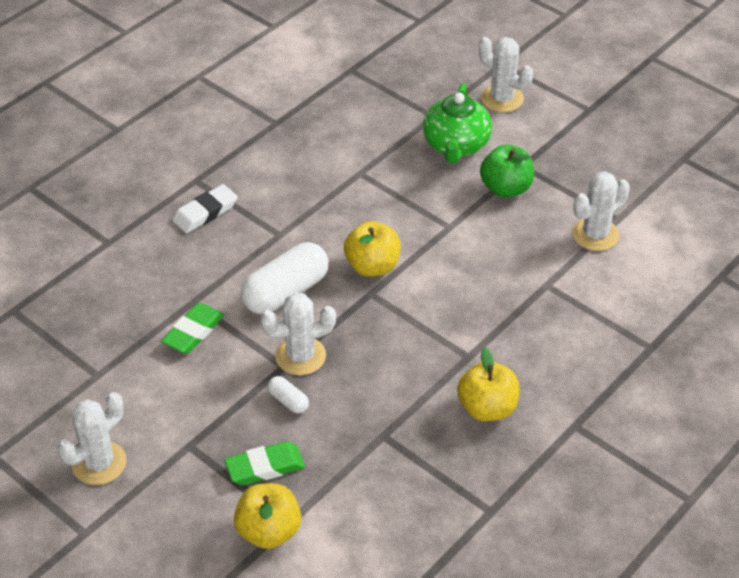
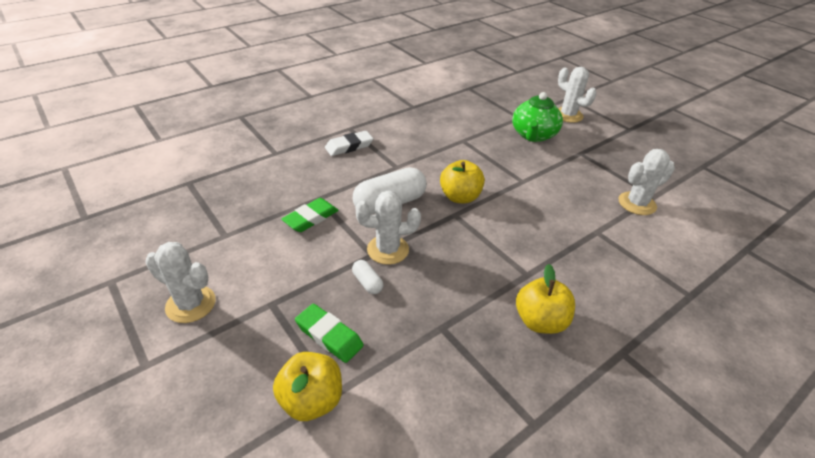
camera: 10 degrees right, 5 degrees down
white cactus [57,392,127,485] -> white cactus turned 60 degrees clockwise [145,242,216,323]
green eraser [224,441,305,485] -> green eraser turned 45 degrees clockwise [295,304,364,363]
green apple [480,145,534,197] -> none

